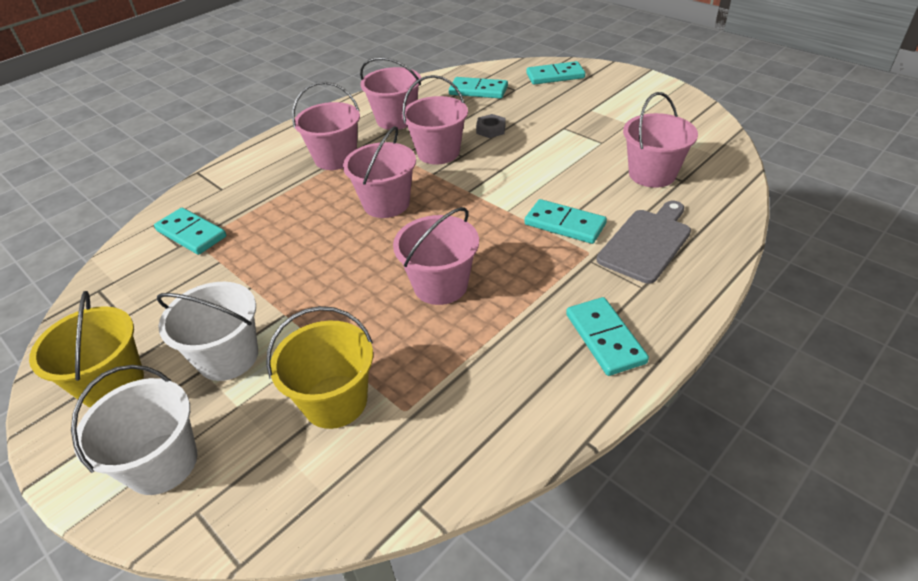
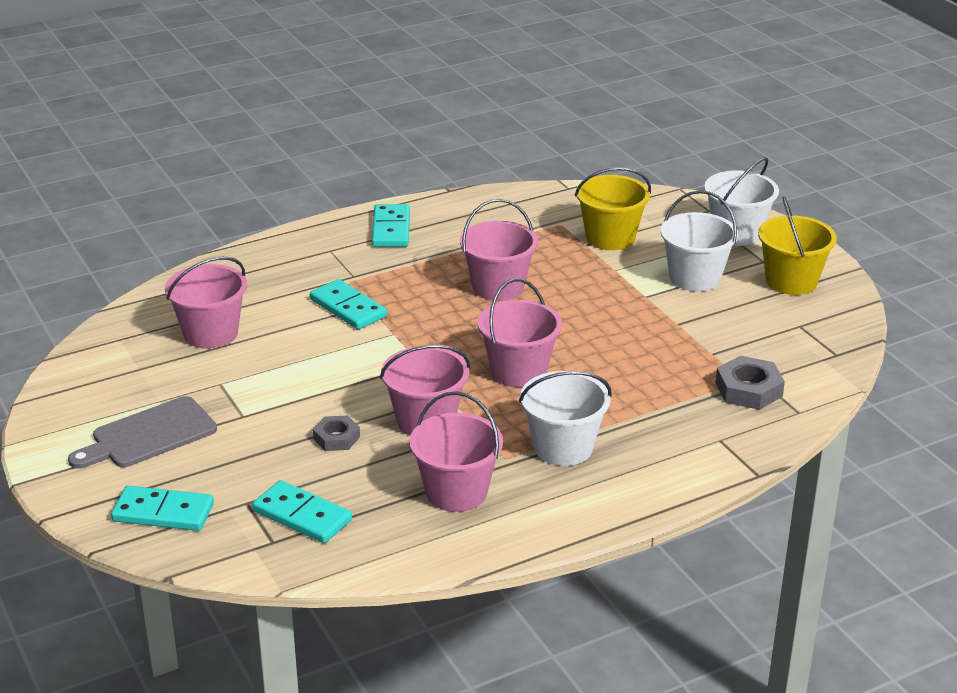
camera: 165 degrees left, 10 degrees down
turquoise domino [154,208,226,255] -> grey nut [716,356,785,410]
pink bucket [292,82,360,170] -> white bucket [519,371,611,466]
grey cutting board [597,201,691,284] -> grey cutting board moved to [68,396,217,469]

